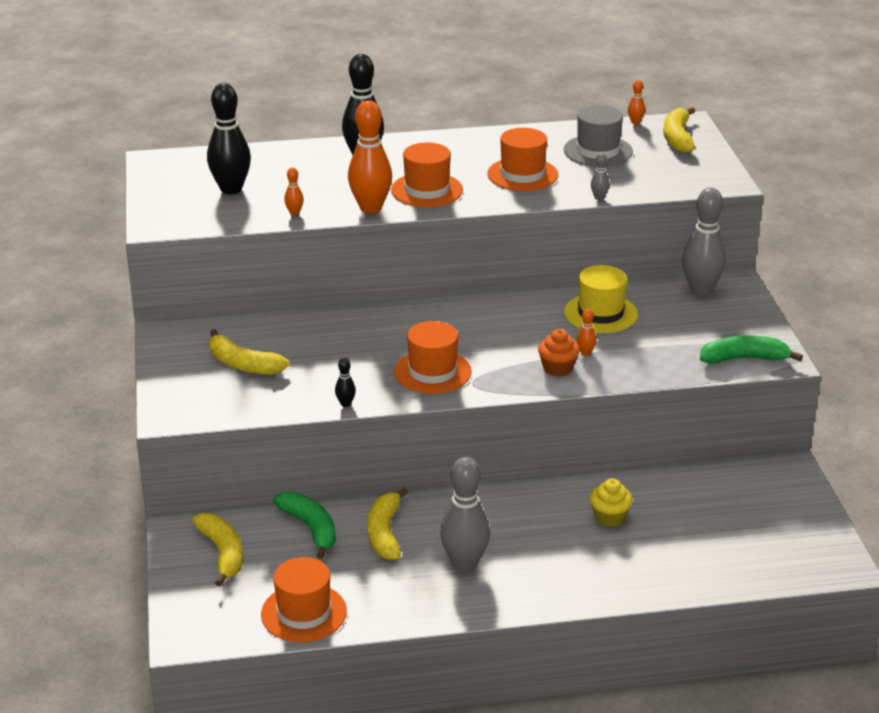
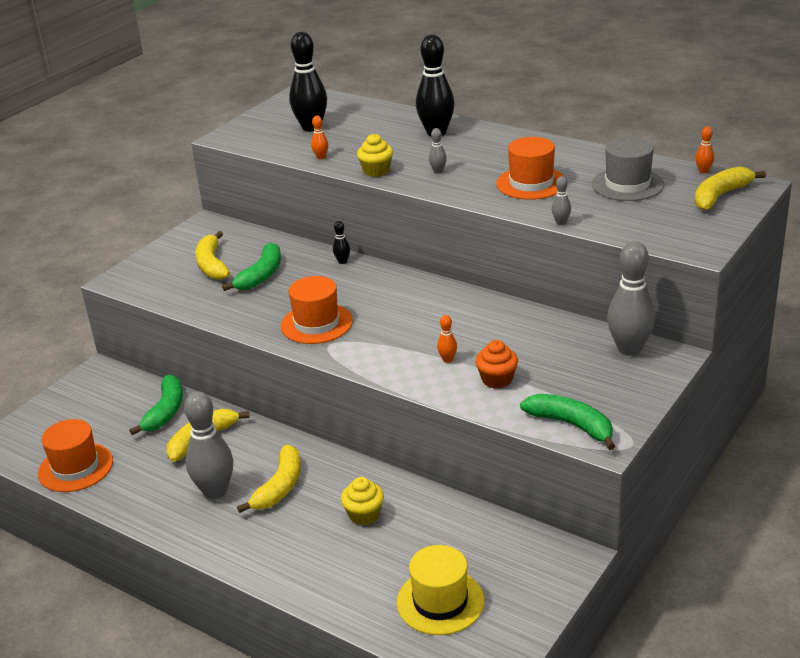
camera: 45 degrees right, 0 degrees up
yellow banana [192,513,243,587] -> yellow banana moved to [237,445,301,513]
black bowling pin [335,358,356,407] -> black bowling pin moved to [333,221,350,264]
orange bowling pin [348,100,392,213] -> yellow cupcake [357,134,393,177]
orange hat [391,143,463,207] -> grey bowling pin [429,128,447,174]
orange cupcake [538,329,580,377] -> orange cupcake moved to [475,340,518,389]
yellow hat [564,265,638,333] -> yellow hat moved to [397,545,484,635]
none -> green banana [222,242,281,291]

